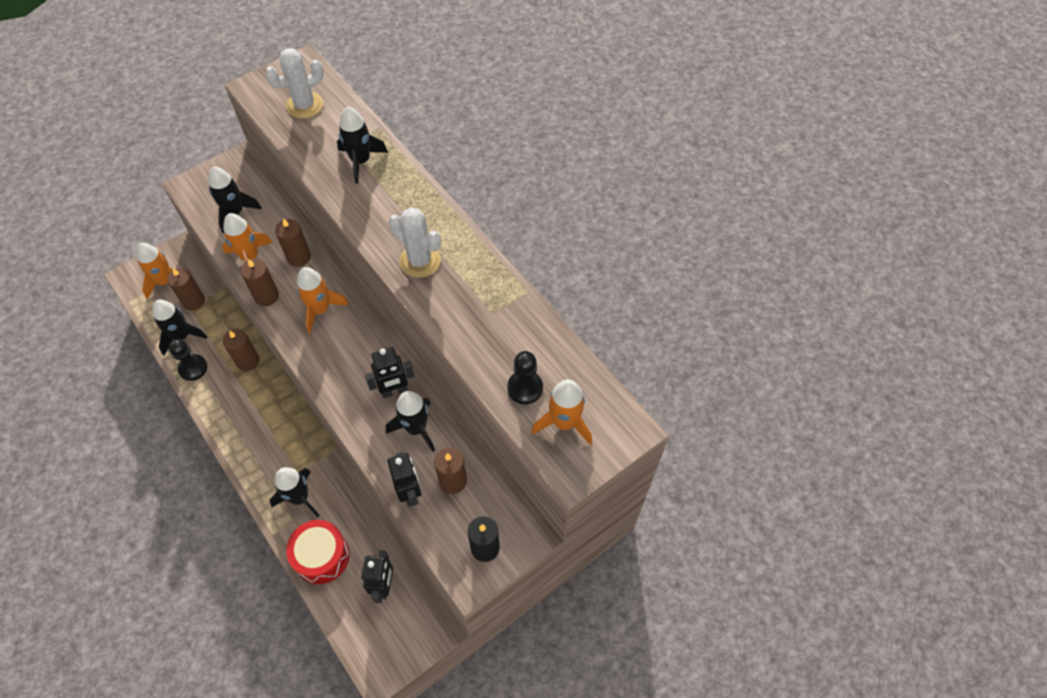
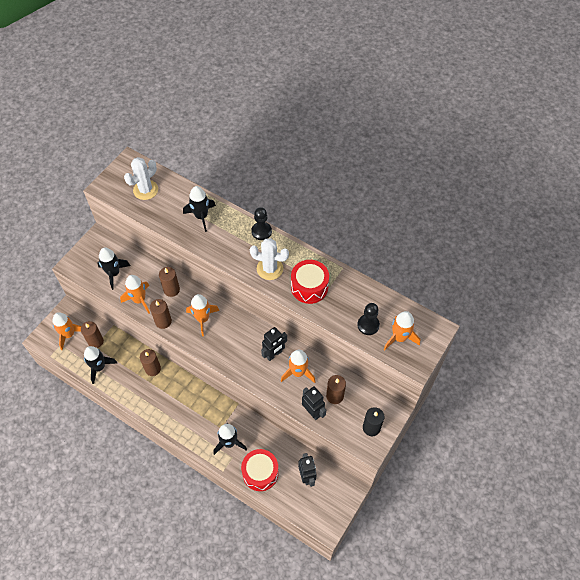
camera: 20 degrees left, 0 degrees up
black pawn [169,339,207,381] -> black pawn moved to [251,207,272,240]
black rocket [386,391,435,451] -> orange rocket [281,350,316,383]
none -> red drum [291,260,329,304]

